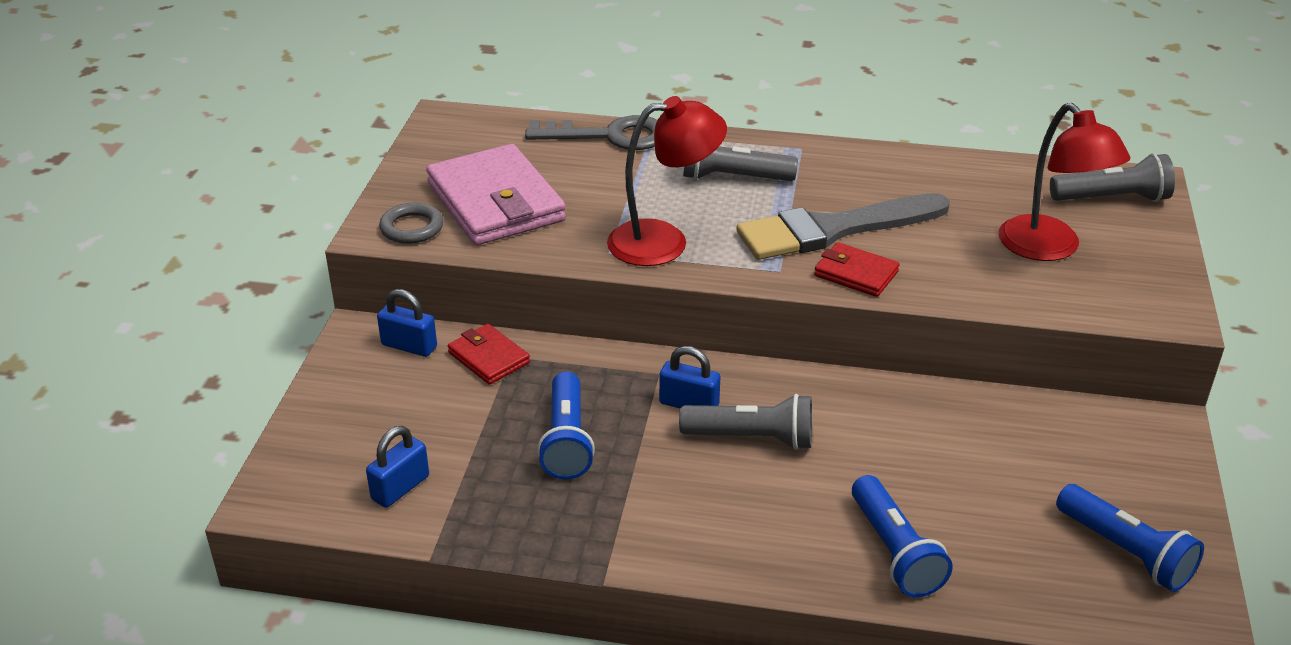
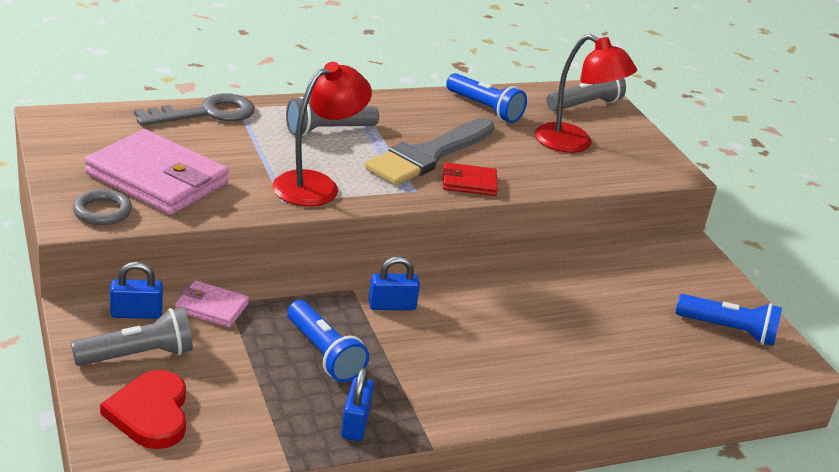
camera: 35 degrees left, 5 degrees down
blue padlock [366,426,429,508] -> blue padlock moved to [341,367,374,441]
red wallet [448,324,530,385] -> pink wallet [175,280,249,328]
grey flashlight [679,394,812,450] -> grey flashlight moved to [71,307,193,366]
blue flashlight [852,475,953,598] -> blue flashlight moved to [446,73,527,123]
none -> red heart [100,370,186,449]

